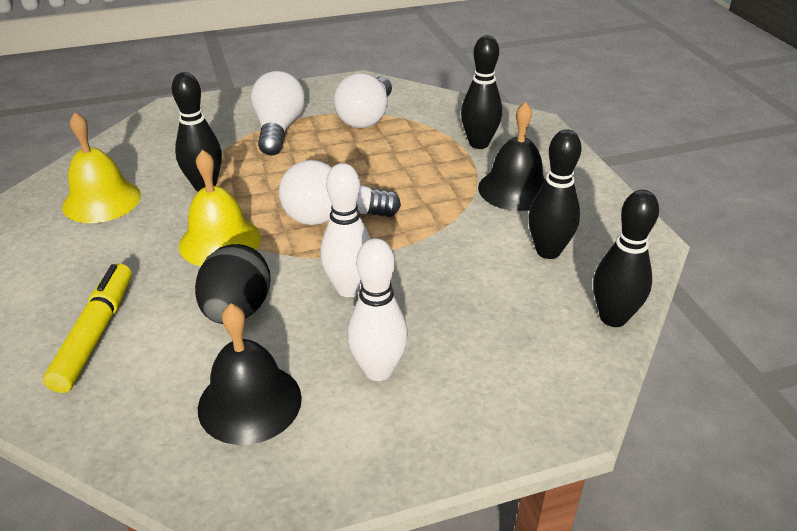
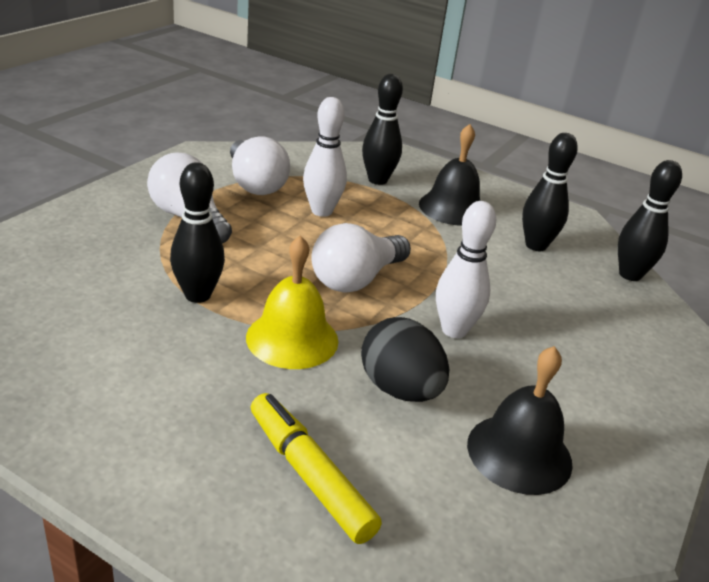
camera: 45 degrees left, 5 degrees down
yellow bell [62,112,141,223] -> none
white bowling pin [347,238,408,381] -> white bowling pin moved to [303,97,347,217]

